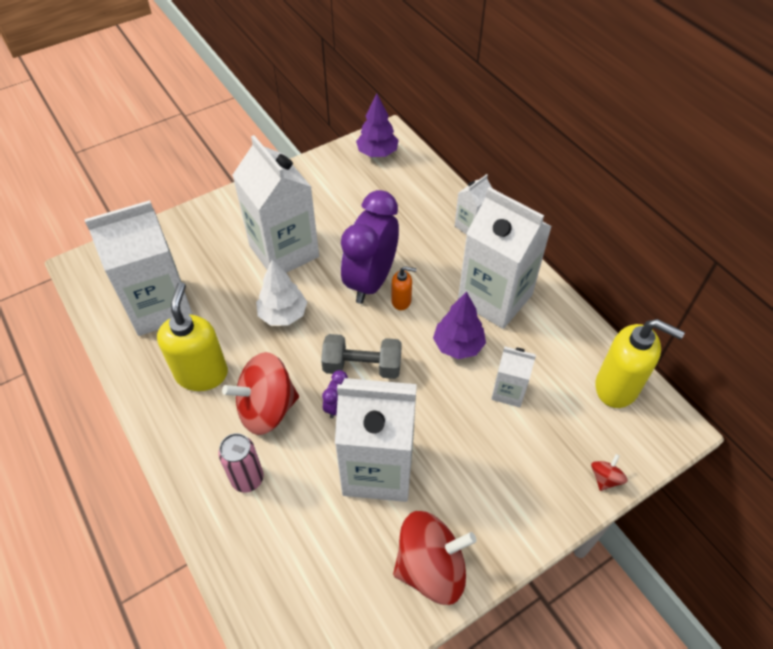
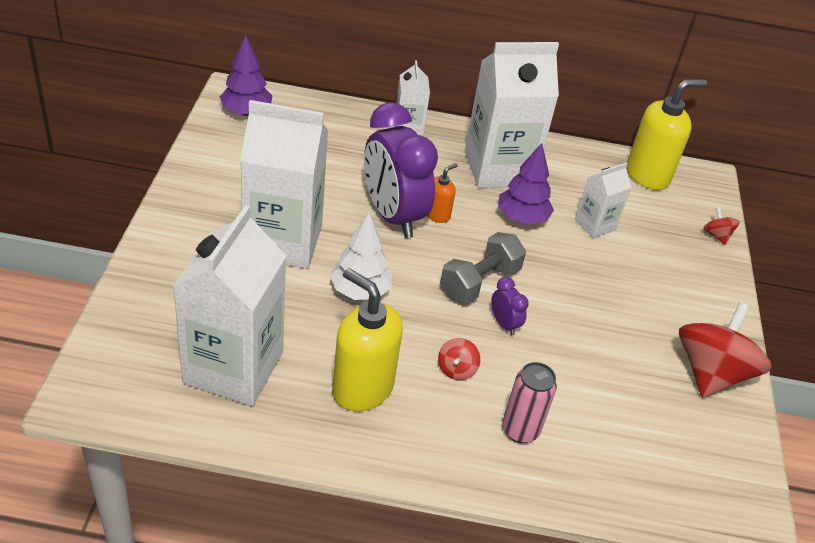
camera: 55 degrees left, 10 degrees down
red spinning top [222,352,299,435] -> red spinning top [438,338,480,380], size x0.44
white carton [335,378,417,502] -> none

